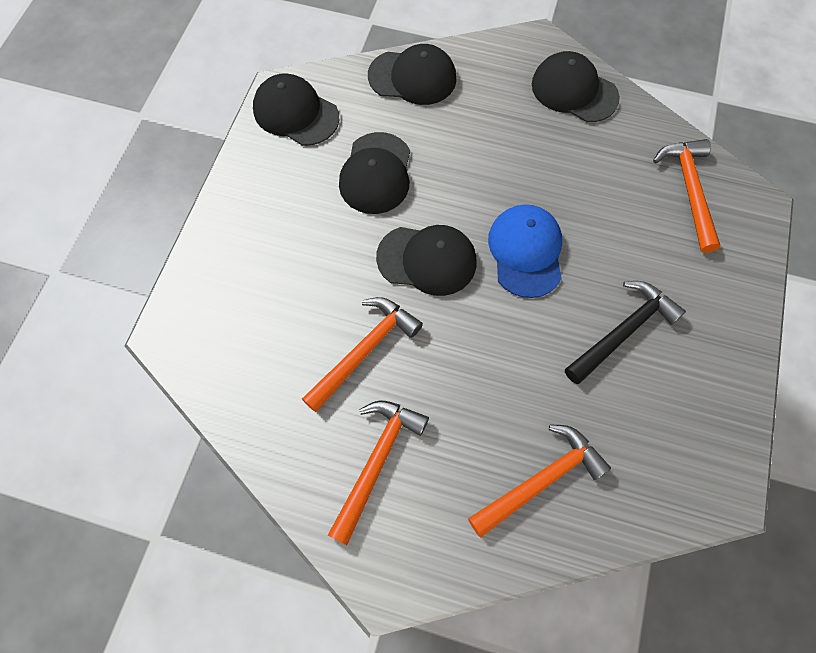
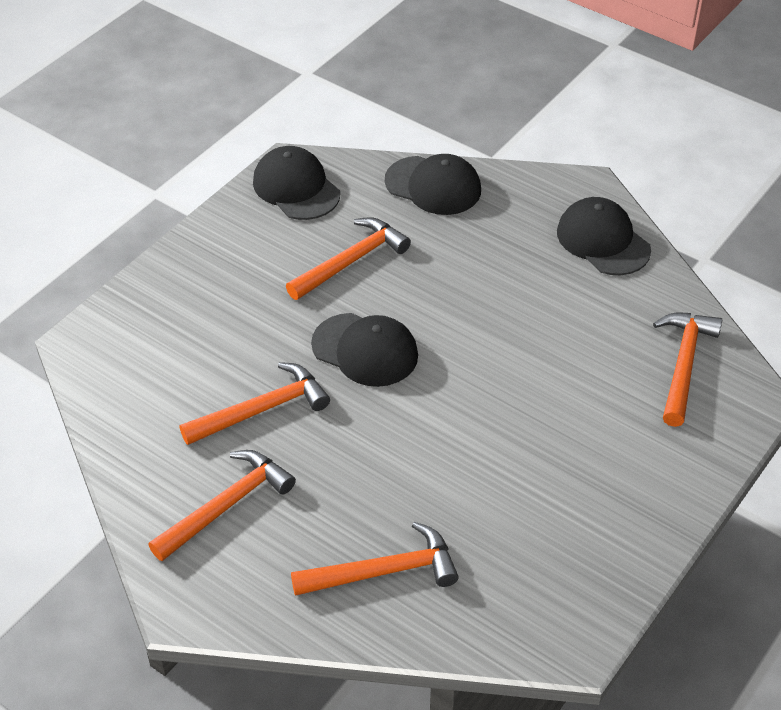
camera: 20 degrees right, 20 degrees down
black cap [339,132,410,214] -> orange hammer [286,217,411,300]
blue cap [488,204,562,298] -> none
black hammer [565,281,686,384] -> none

